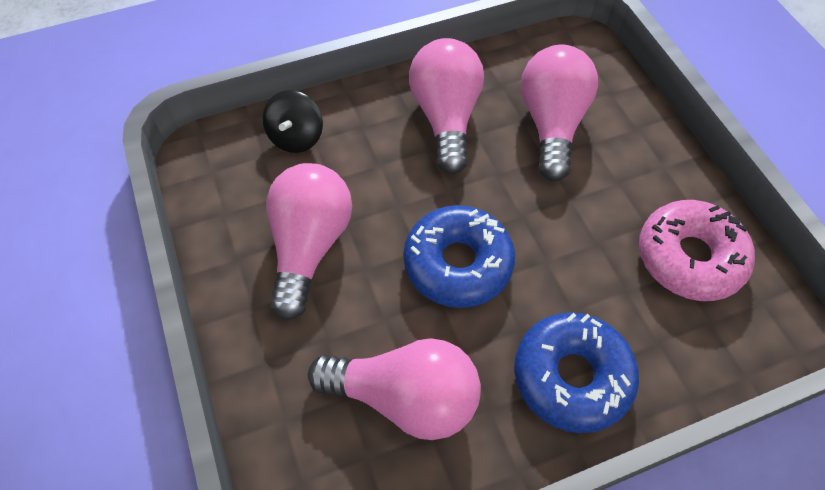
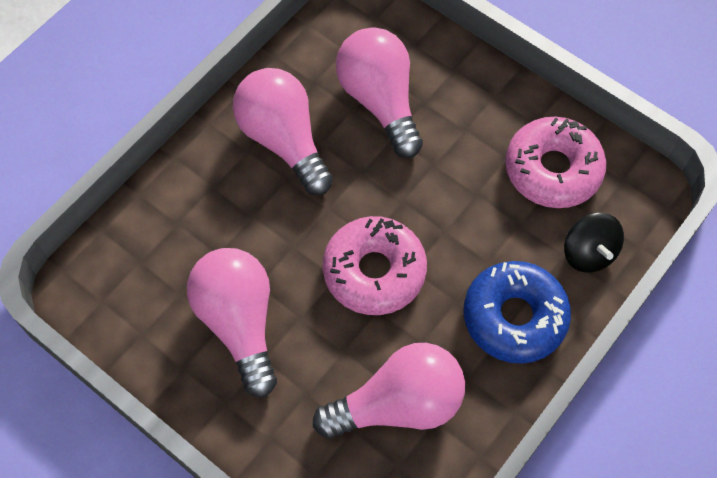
camera: 30 degrees left, 5 degrees up
black spinning top [262,90,323,153] -> black spinning top moved to [564,213,624,272]
blue donut [403,205,515,308] -> pink donut [323,216,427,315]

